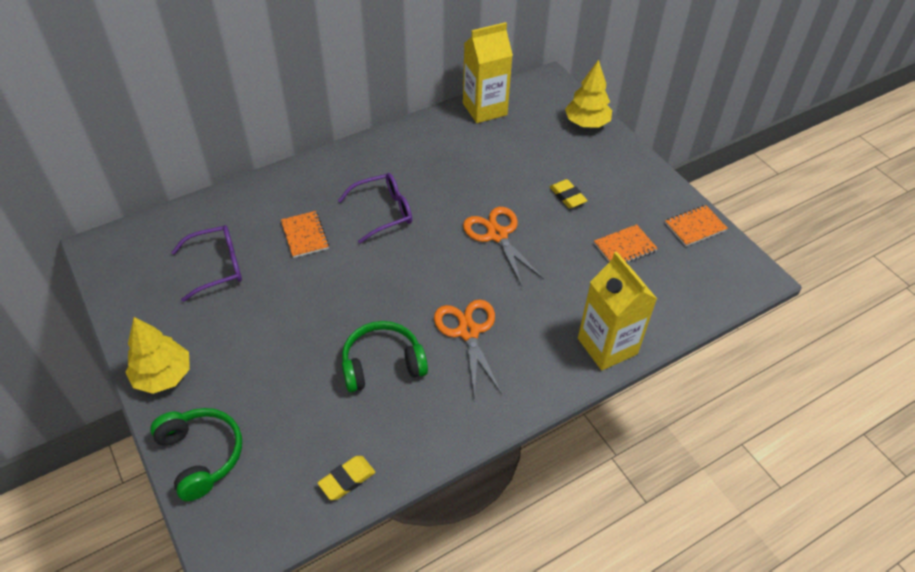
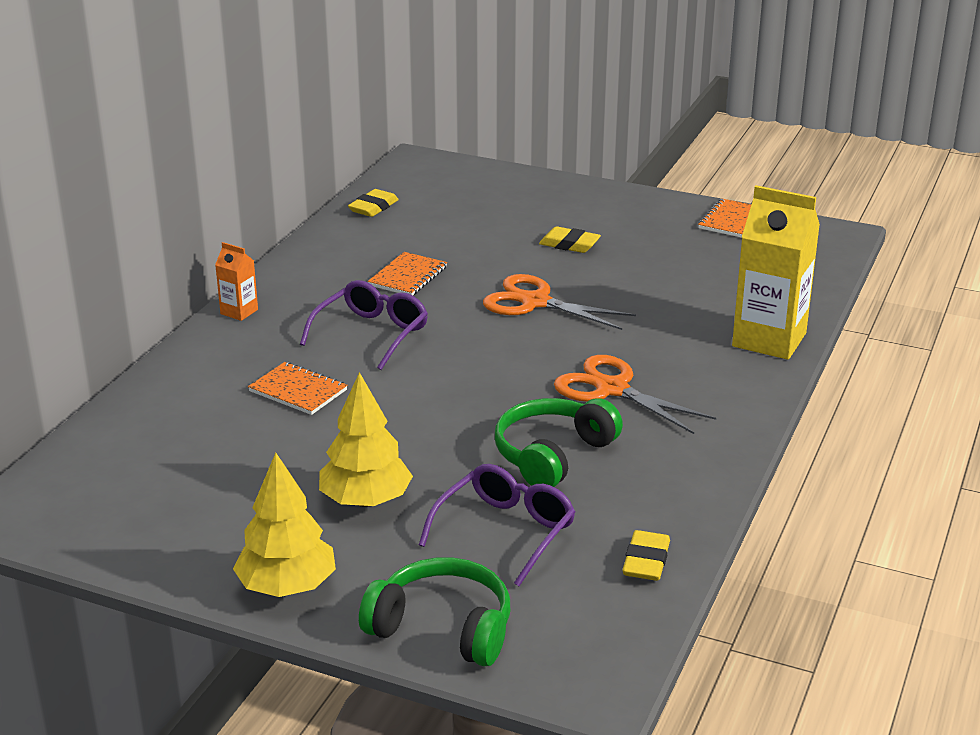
camera: 35 degrees left, 20 degrees down
purple glasses [171,225,242,302] -> purple glasses moved to [419,464,575,586]
yellow carton [463,22,513,123] -> yellow eraser [348,189,399,217]
yellow tree [565,59,612,128] -> yellow tree moved to [319,372,413,507]
orange notebook [594,224,658,263] -> orange notebook moved to [368,252,447,295]
none -> orange carton [215,242,258,321]

